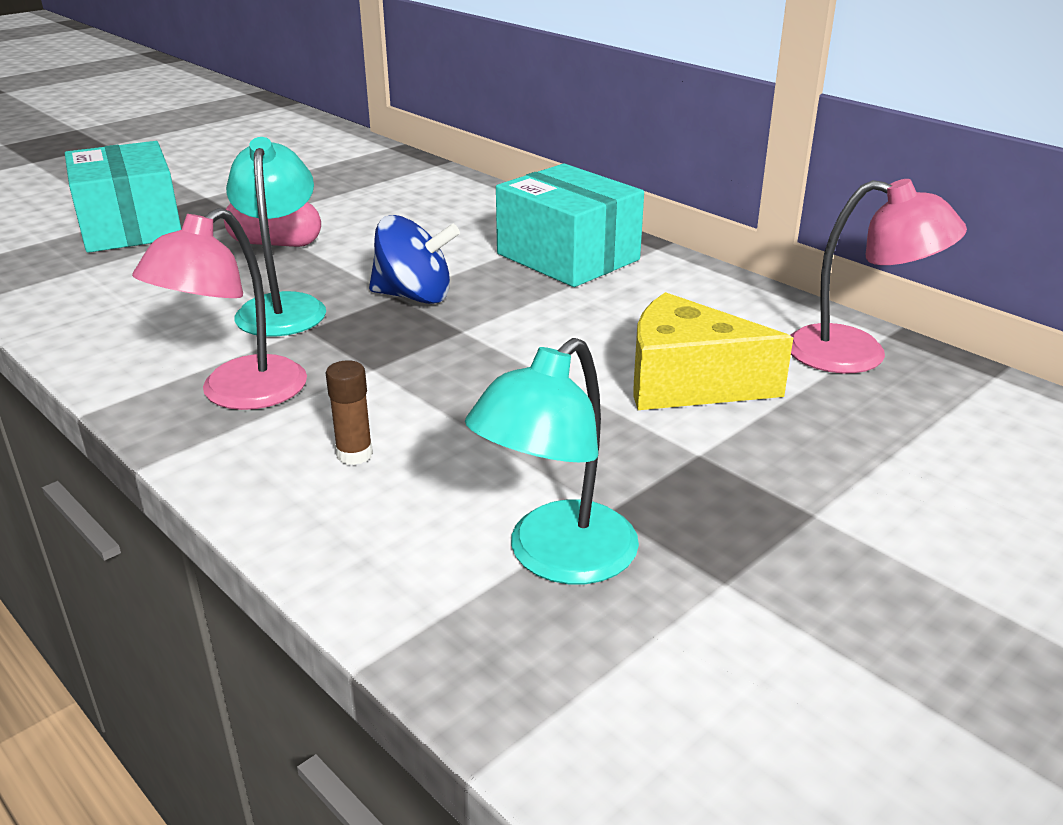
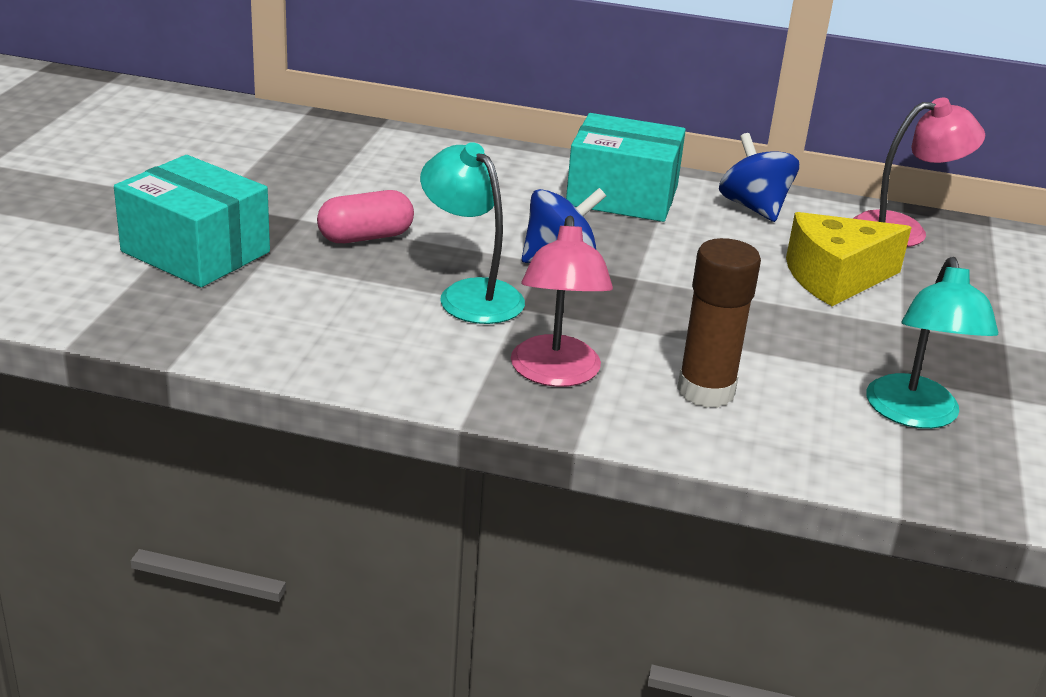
camera: 35 degrees left, 0 degrees up
brown glue stick [326,360,373,465] -> brown glue stick [677,238,761,408], size x1.97
none -> blue spinning top [719,133,799,222]

